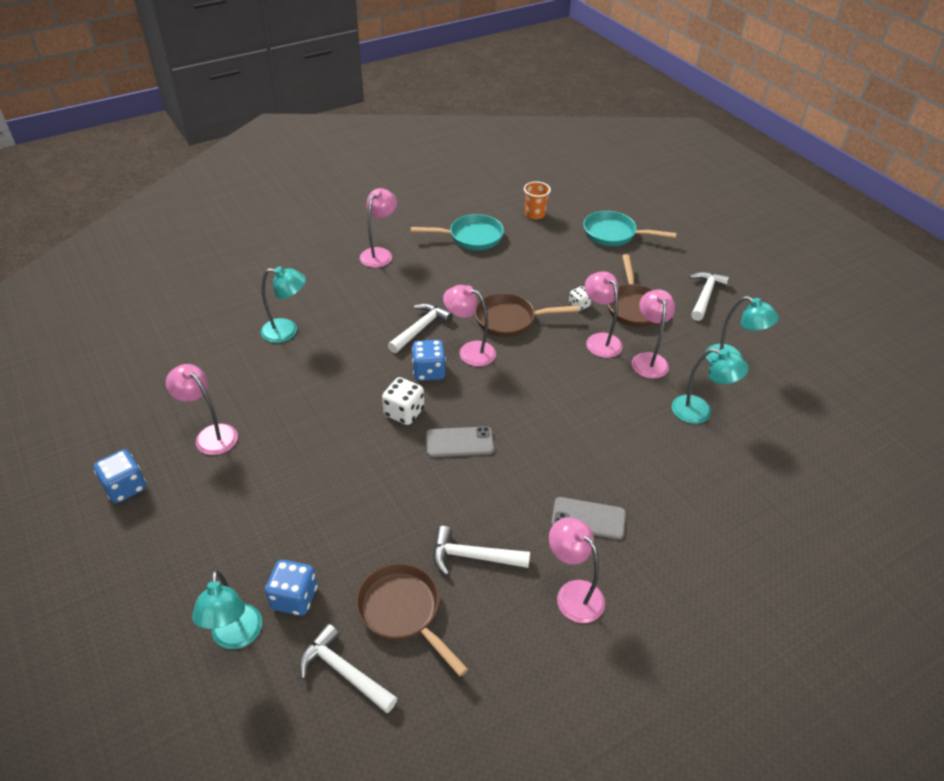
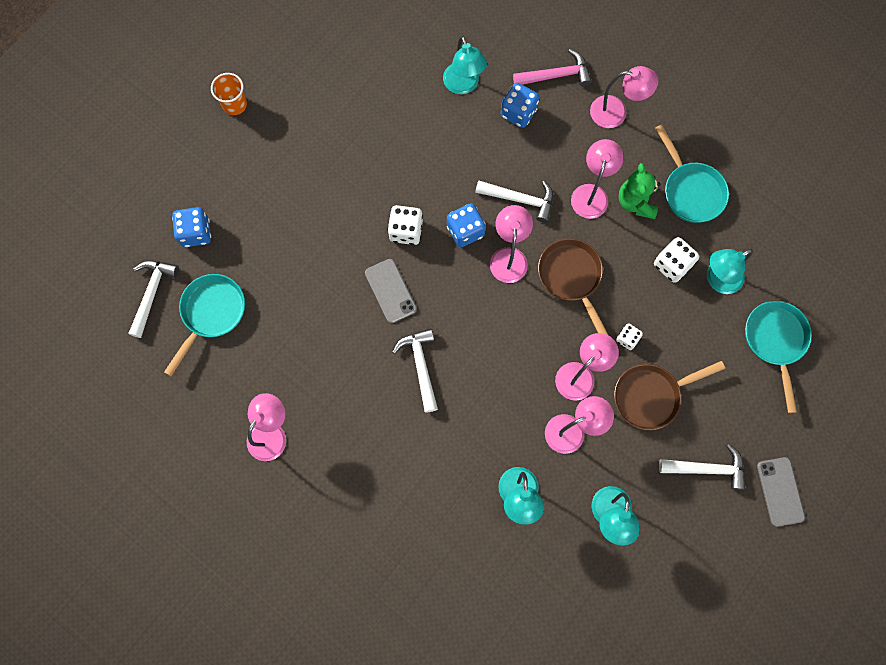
camera: 70 degrees right, 30 degrees up
blue dice [94,450,146,503] -> blue dice moved to [500,83,540,128]
pink lamp [166,364,238,455] -> pink lamp moved to [571,139,624,219]
turquoise lamp [192,570,262,649] -> turquoise lamp moved to [707,249,753,294]
brown pan [356,563,468,676] -> turquoise pan [164,274,245,376]
white hammer [433,526,530,576] -> white hammer moved to [392,328,438,413]
orange cup [524,181,551,219] -> orange cup moved to [211,73,247,115]
grey phone [551,497,626,540] -> grey phone moved to [757,457,805,527]
none -> pink hammer [513,49,592,86]
none -> green teddy bear [619,163,661,219]
none -> white dice [654,237,699,283]

